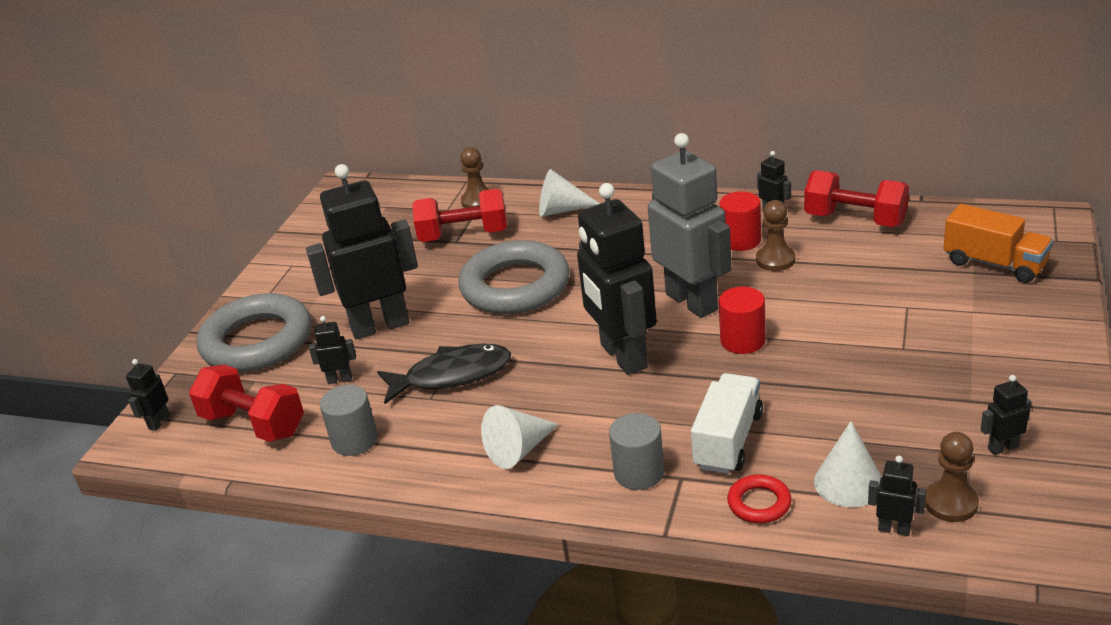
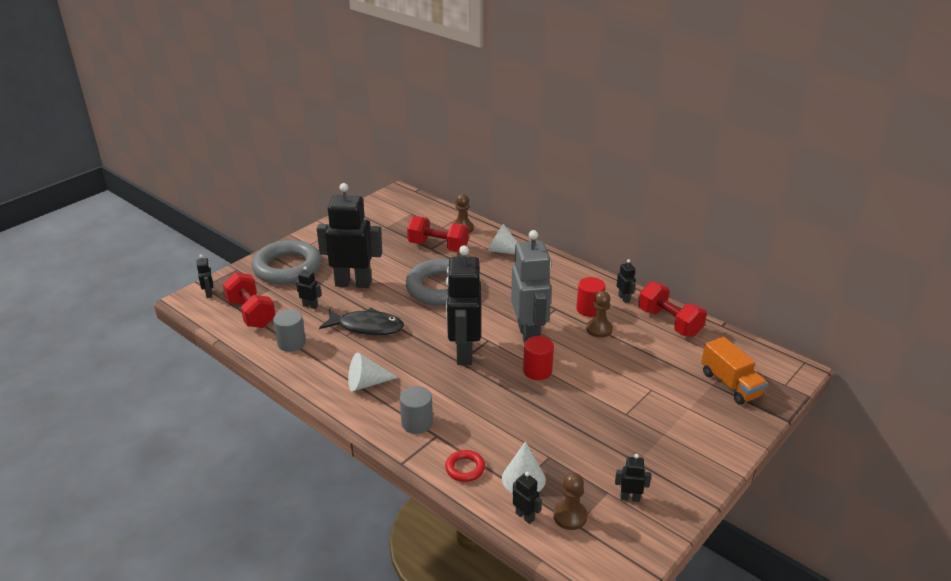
camera: 20 degrees right, 0 degrees up
black robot [126,359,170,431] -> black robot turned 120 degrees clockwise [197,255,213,298]
white truck [691,373,763,474] -> none

